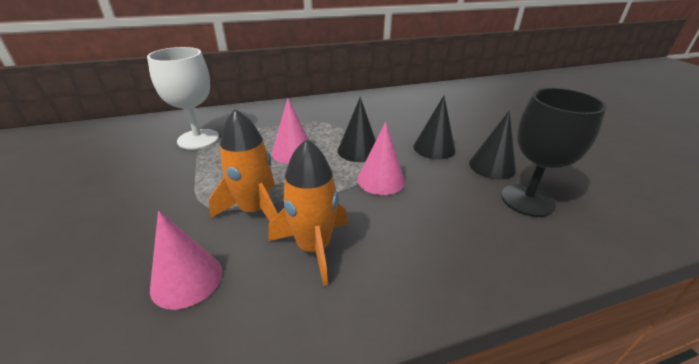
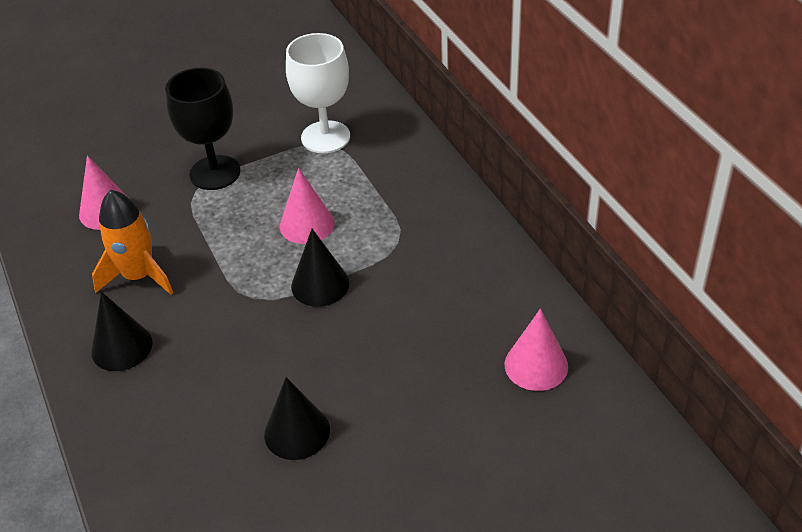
camera: 85 degrees right, 10 degrees up
orange rocket [209,108,277,221] -> none
pink cone [357,122,405,195] -> pink cone moved to [505,309,568,391]
black cone [414,96,456,159] -> black cone moved to [91,292,153,371]
black goblet [501,88,607,217] -> black goblet moved to [165,68,241,190]

